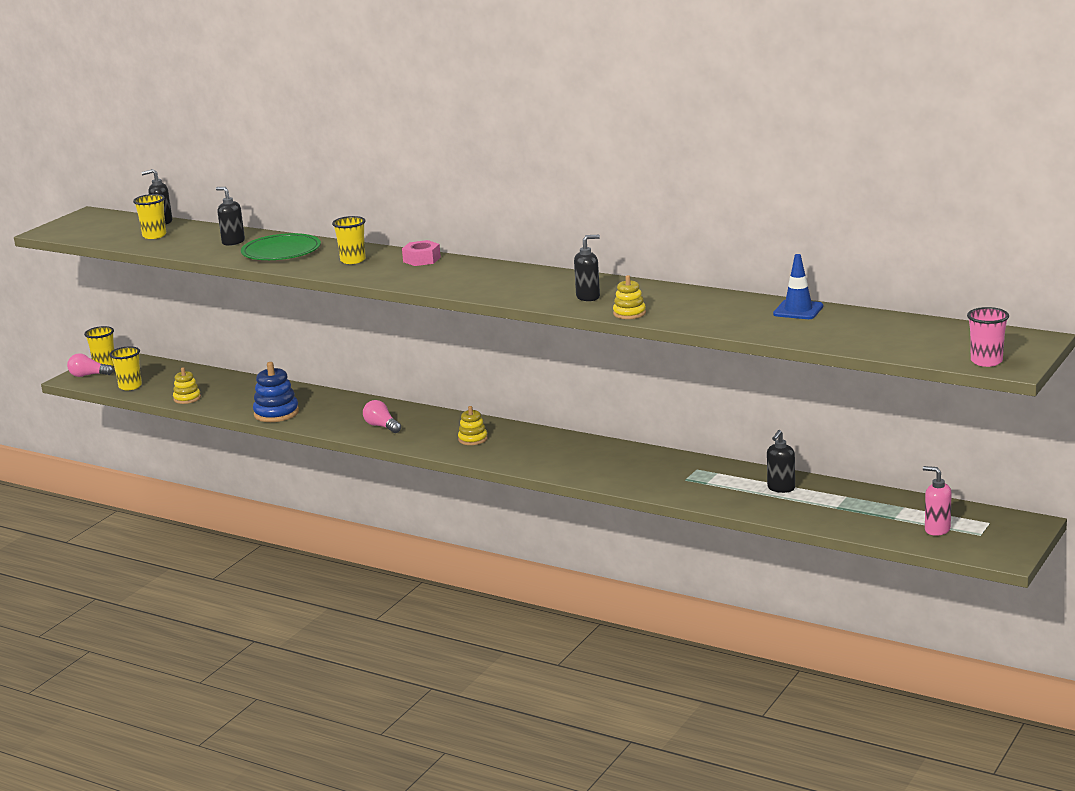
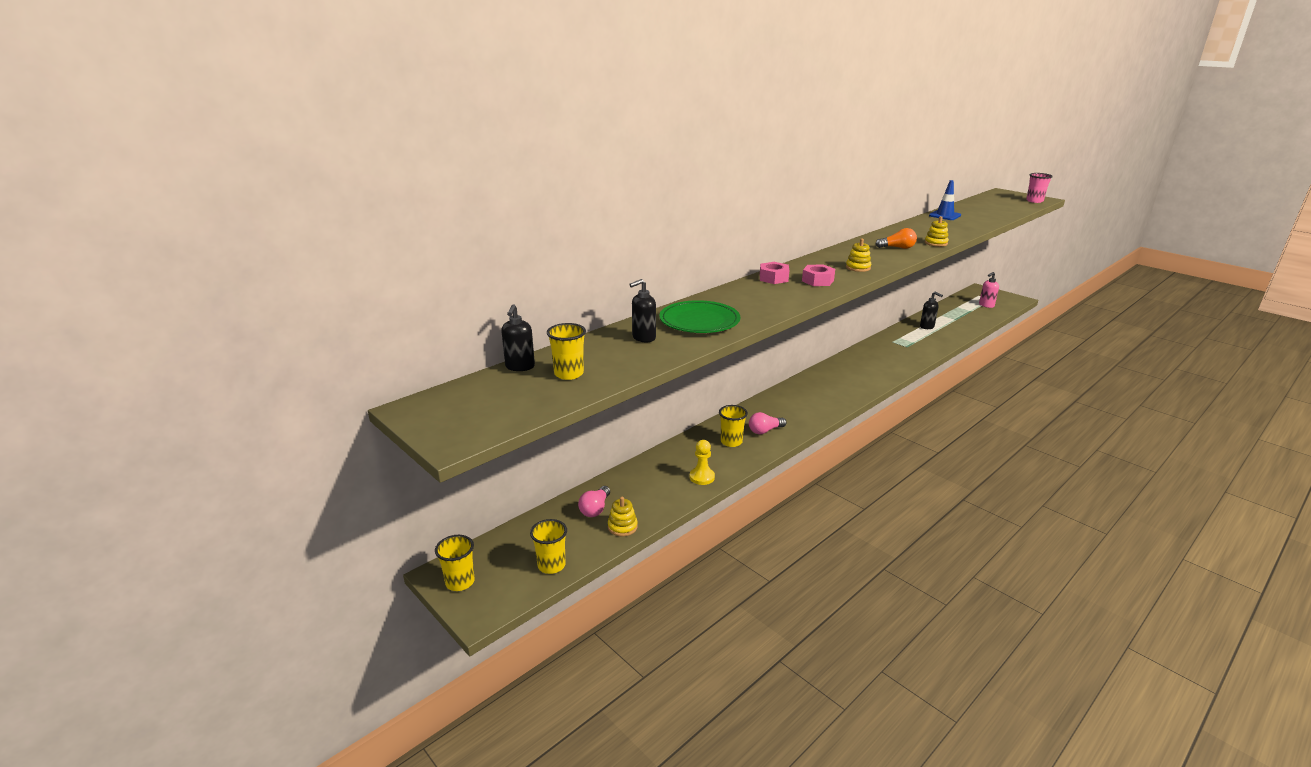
camera: 75 degrees left, 5 degrees up
pink light bulb [67,353,114,377] -> pink light bulb moved to [578,486,610,517]
blue stacking toy [253,362,299,422] -> yellow pawn [690,440,715,485]
yellow cup [332,216,366,264] -> yellow cup moved to [719,405,748,447]
yellow stacking toy [458,406,488,445] -> yellow stacking toy moved to [846,239,871,272]
black soap dispenser [574,235,600,301] -> orange light bulb [876,228,917,249]
none -> pink nut [802,264,835,286]

